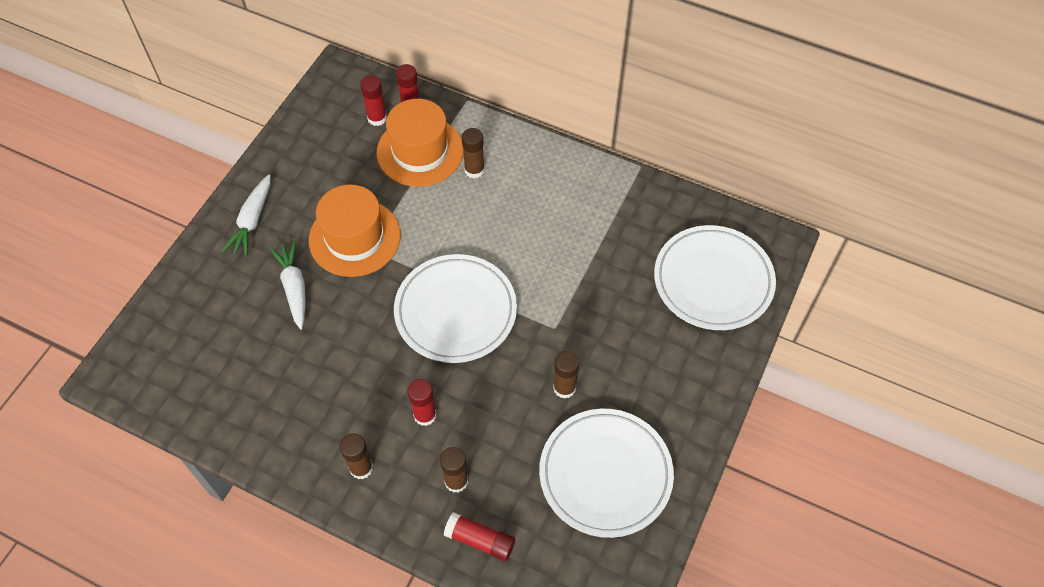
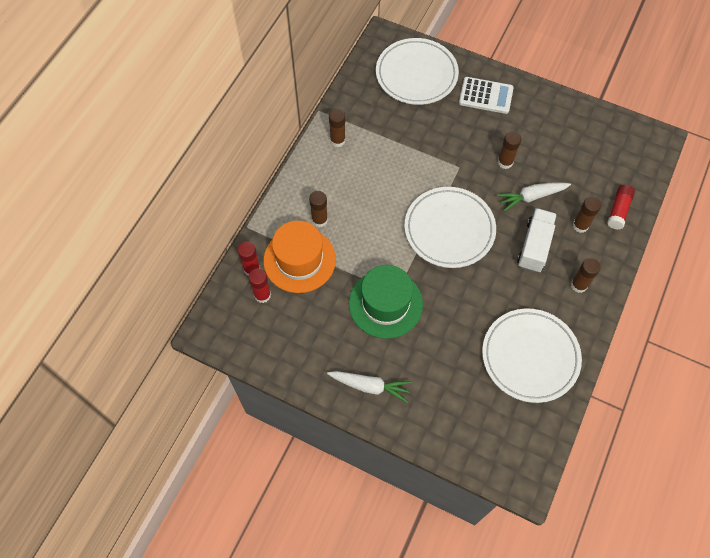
camera: 90 degrees left, 5 degrees up
white carrot [270,240,306,330] -> white carrot moved to [497,182,571,211]
orange hat [309,185,401,277] -> green hat [349,265,423,339]
red glue stick [407,379,437,426] -> white truck [517,208,557,273]
white plate [539,409,674,538] -> white plate moved to [482,308,582,403]
none -> brown glue stick [329,109,346,147]
none -> white calculator [459,77,514,114]

